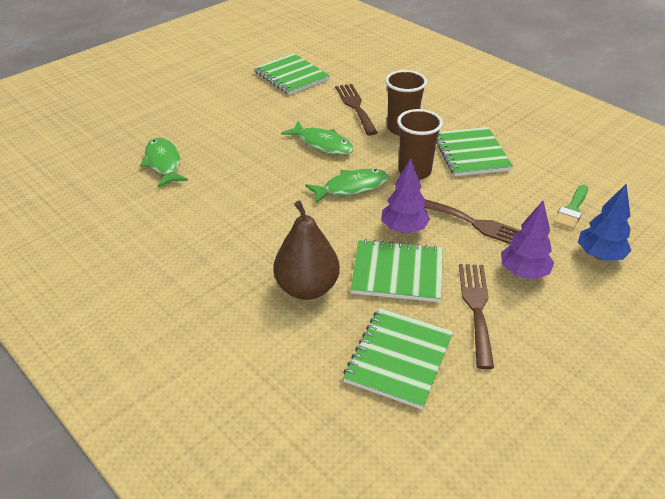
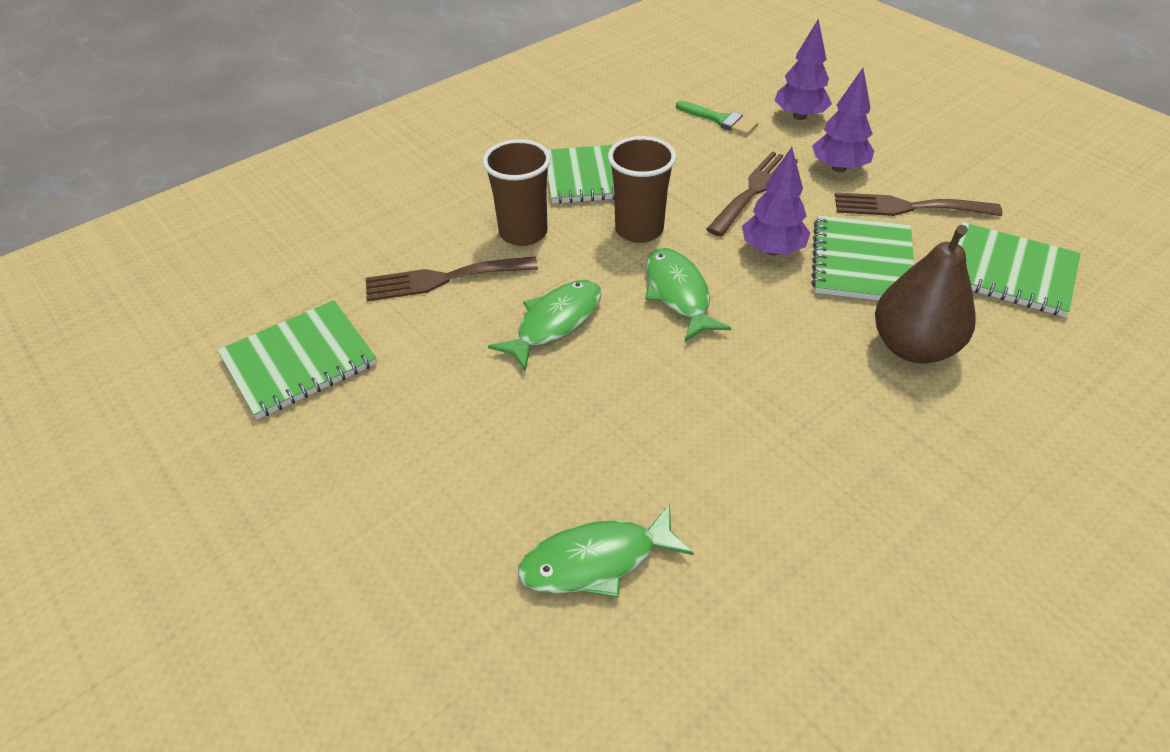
camera: 85 degrees left, 5 degrees up
blue tree [578,184,631,261] -> purple tree [775,19,832,120]

